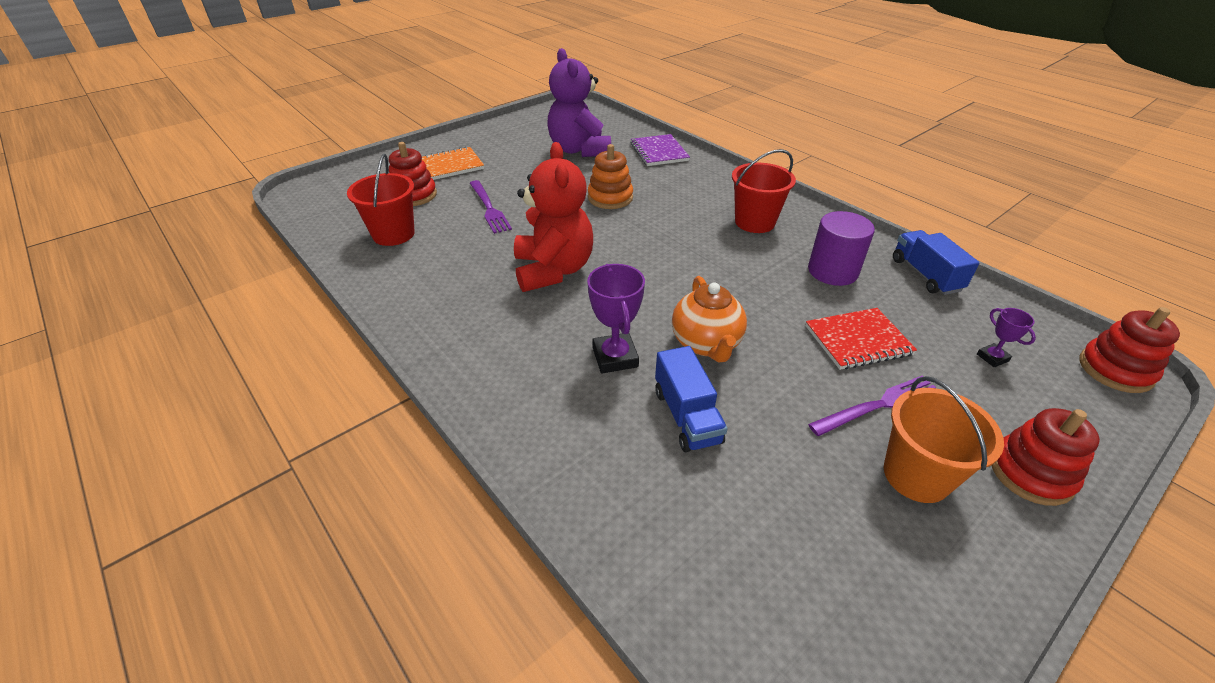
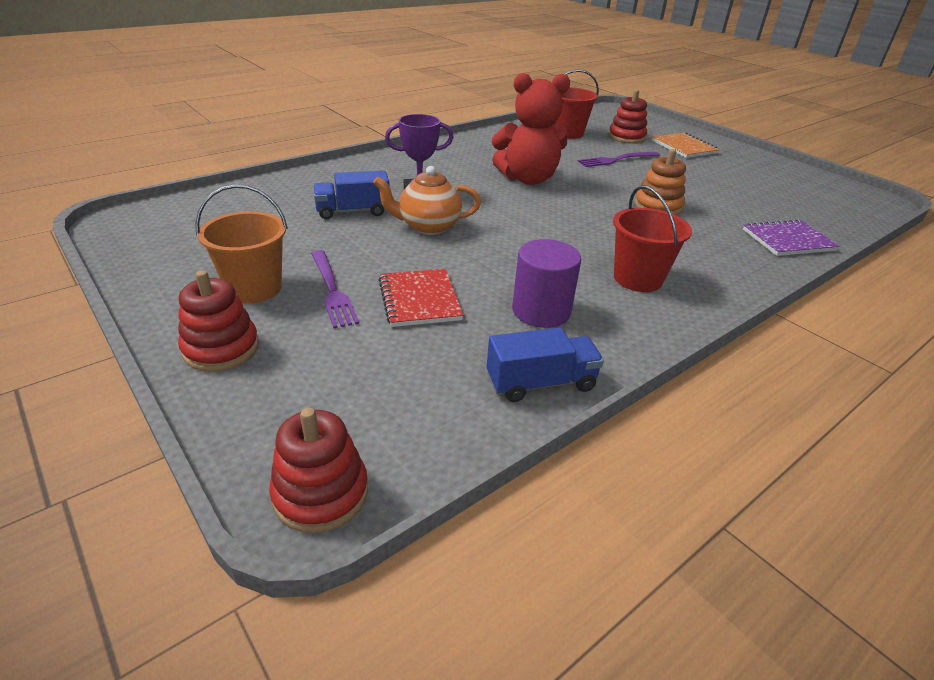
camera: 90 degrees right, 5 degrees down
purple teddy bear [547,48,611,157] -> none
purple trophy [977,308,1036,367] -> none

